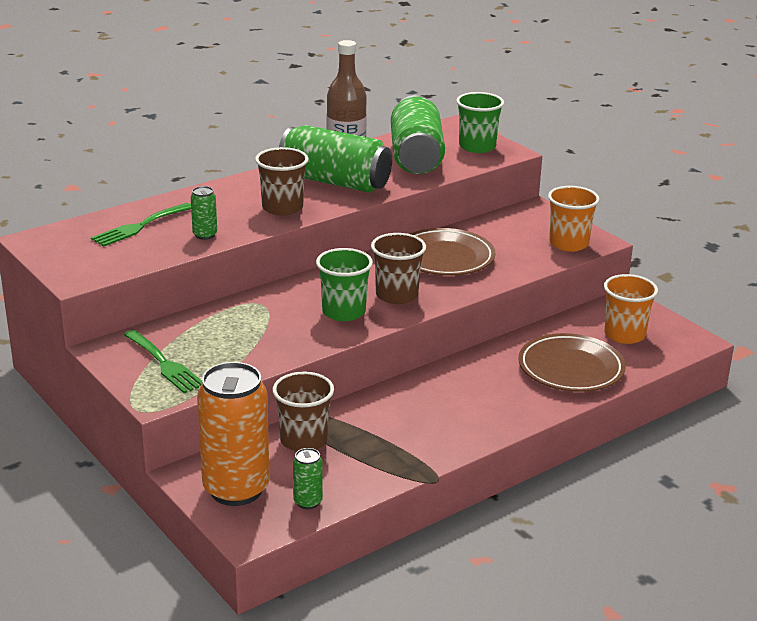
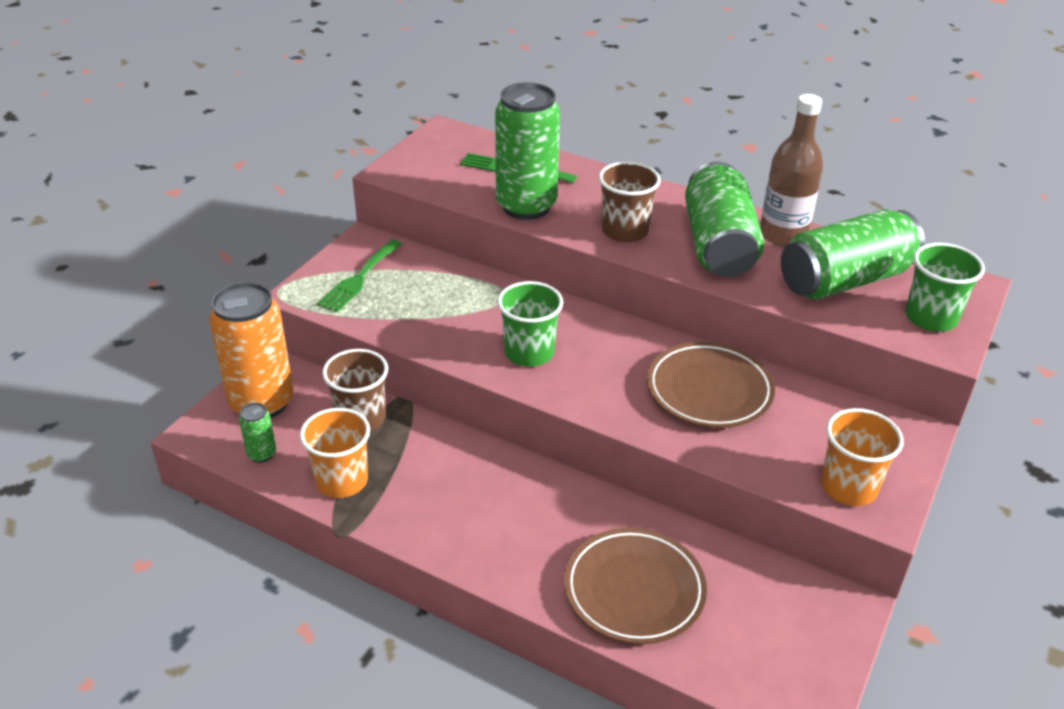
camera: 65 degrees right, 10 degrees up
green can [191,186,217,240] -> green can [495,82,560,220], size x2.32
brown cup [371,233,426,304] -> none
orange cup [604,274,658,344] -> orange cup moved to [300,408,370,498]

